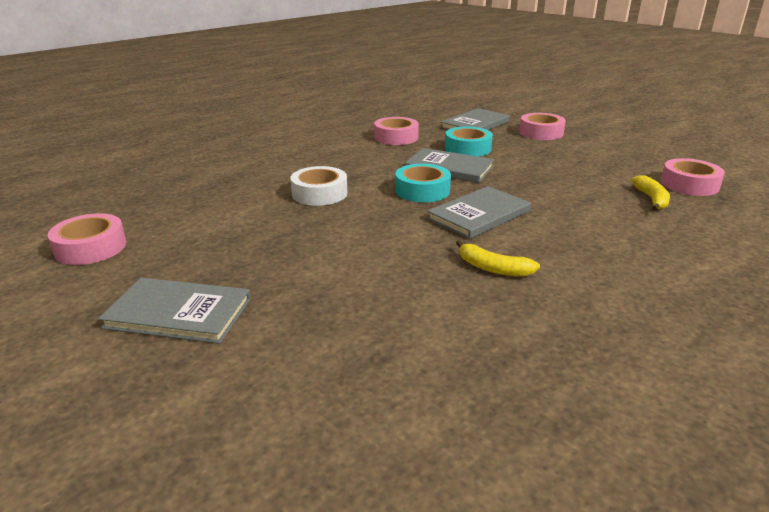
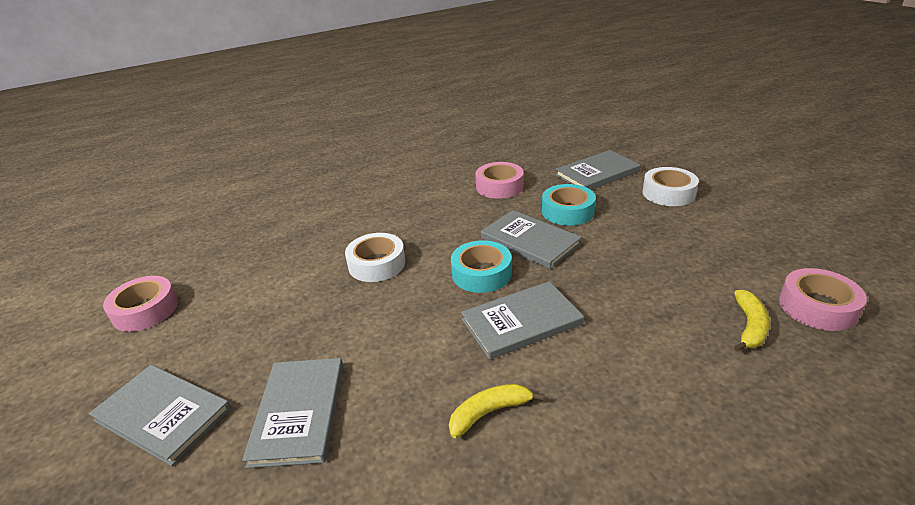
camera: 20 degrees right, 5 degrees up
yellow banana [456,240,540,277] -> yellow banana turned 105 degrees clockwise [449,384,544,438]
pink tape [519,113,566,140] -> white tape [642,167,699,206]
none -> grey book [242,358,343,468]

